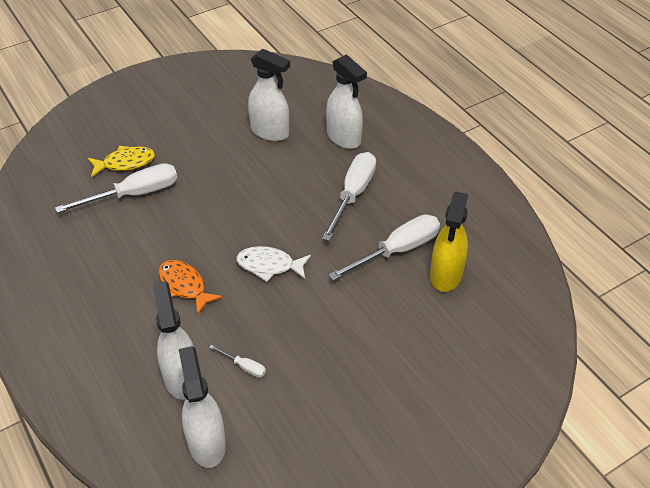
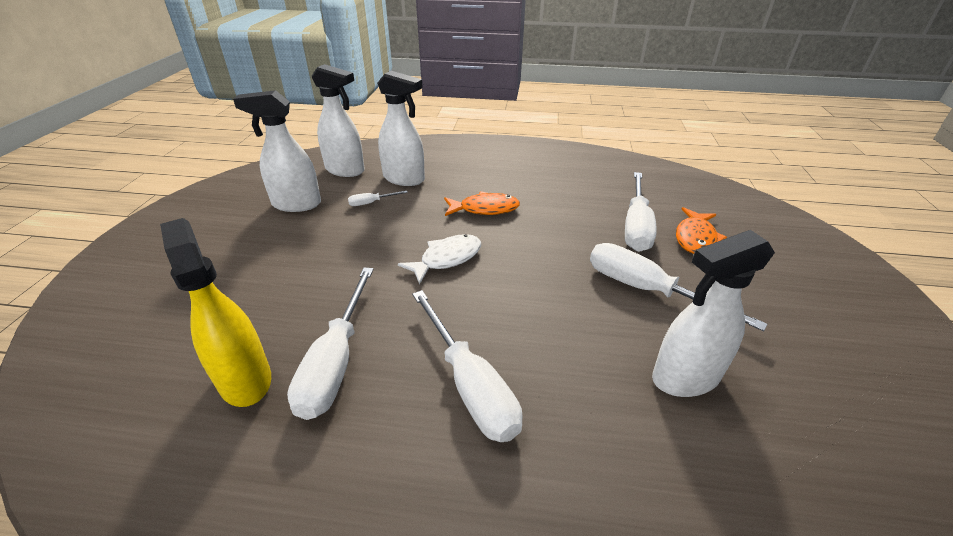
camera: 130 degrees right, 10 degrees down
yellow fish [88,146,155,178] -> orange fish [676,207,727,254]
white spray bottle [326,54,367,149] -> white spray bottle moved to [233,90,321,212]
none -> white screwdriver [590,243,768,331]

